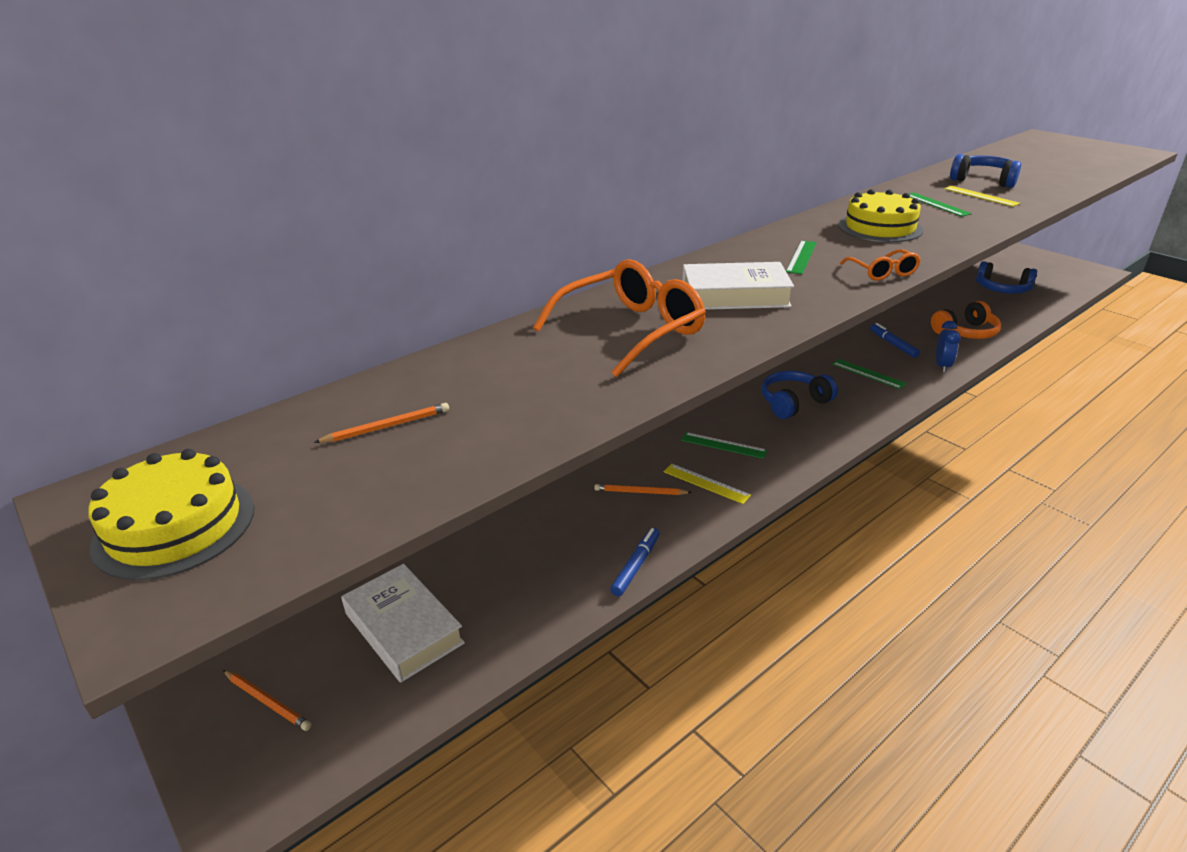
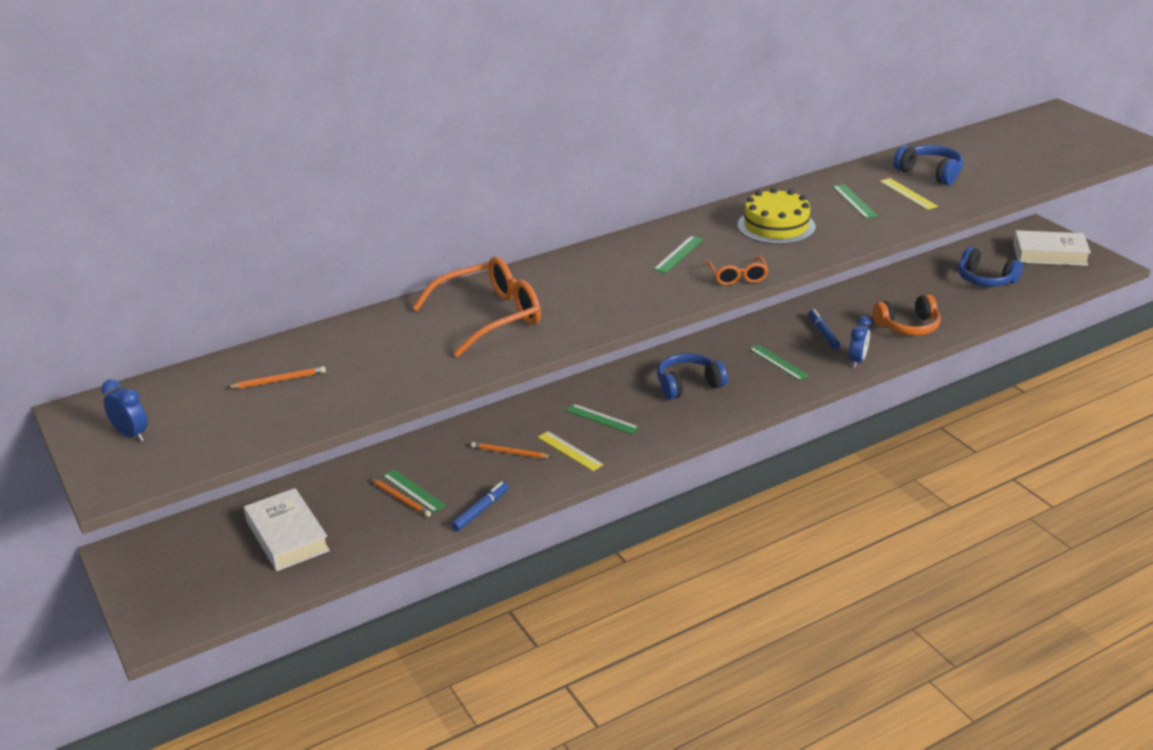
camera: 10 degrees right, 0 degrees up
yellow cake [88,449,255,580] -> blue clock [101,379,148,441]
orange pencil [223,670,311,731] -> orange pencil moved to [370,478,431,517]
white book [682,262,794,310] -> white book moved to [1013,230,1091,266]
none -> green ruler [383,469,446,513]

